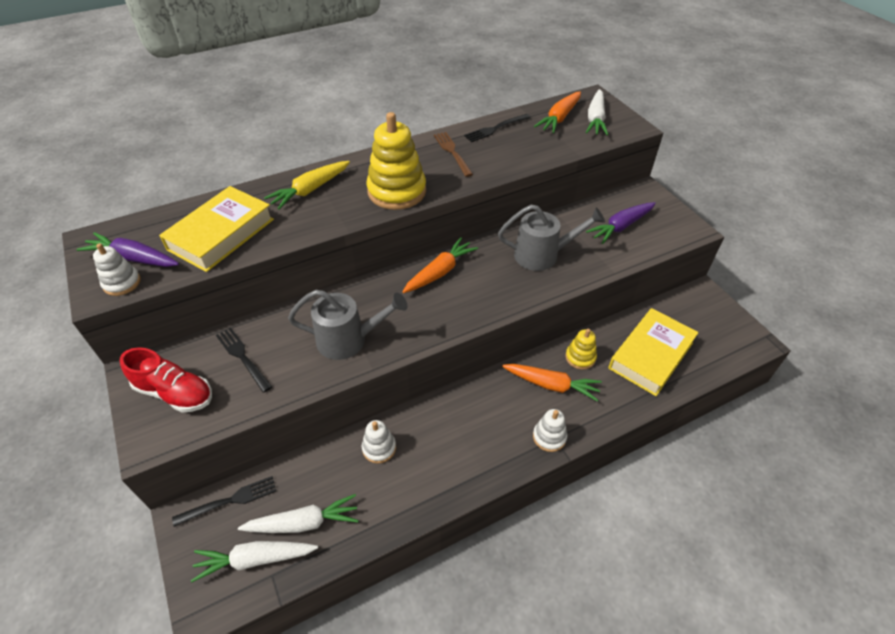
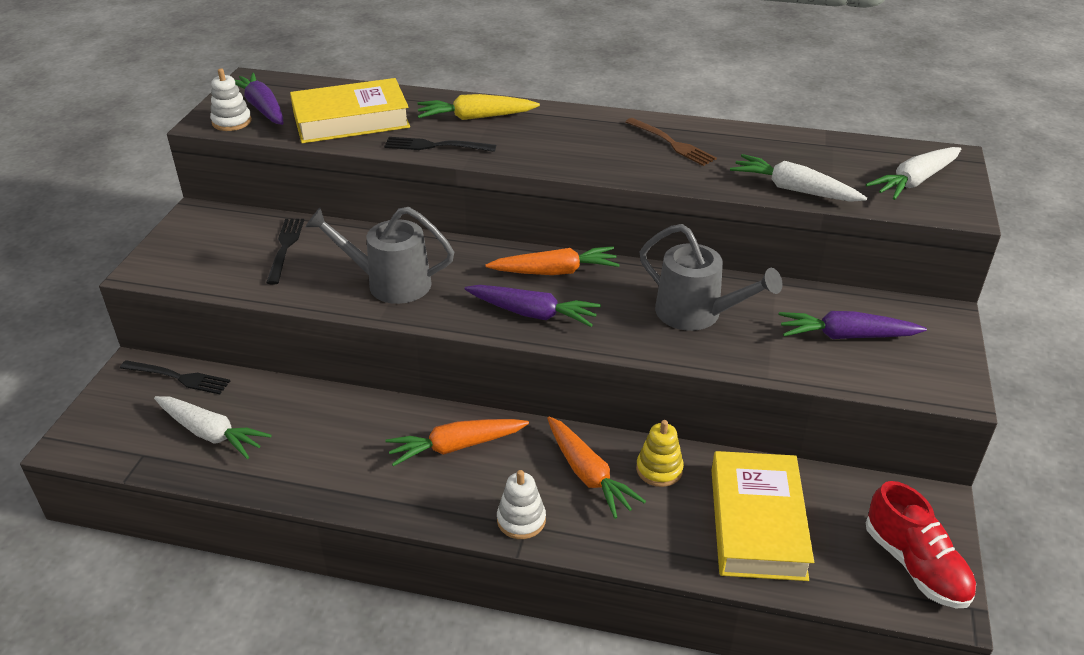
camera: 40 degrees right, 10 degrees down
red shoe [120,347,212,412] -> red shoe moved to [866,481,976,608]
white carrot [191,541,318,582] -> white carrot moved to [730,154,867,202]
grey watering can [288,290,408,360] -> grey watering can turned 150 degrees clockwise [305,207,454,304]
white stacking toy [362,420,396,464] -> none
yellow stacking toy [366,112,426,210] -> none
brown fork [434,132,473,177] -> brown fork turned 120 degrees clockwise [625,118,717,166]
black fork [464,114,531,142] -> black fork moved to [384,137,496,152]
orange carrot [534,91,581,133] -> orange carrot moved to [385,419,529,466]
yellow book [608,308,699,396] -> yellow book turned 75 degrees counterclockwise [711,451,814,581]
none -> purple carrot [465,285,601,327]

